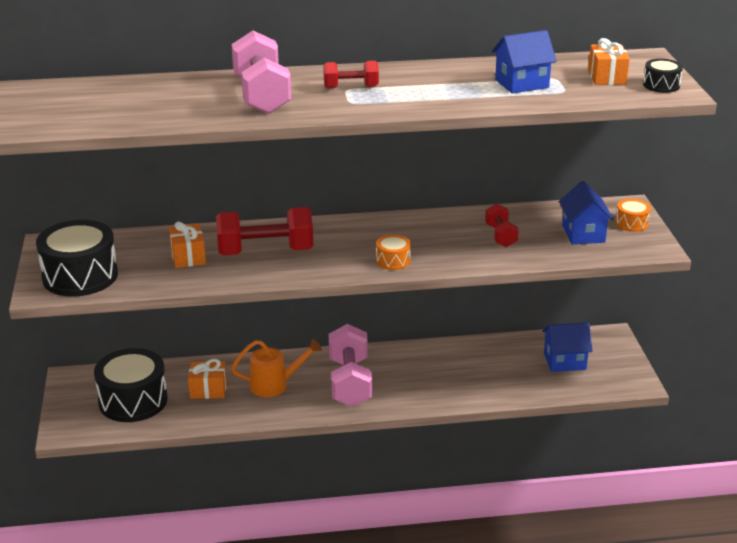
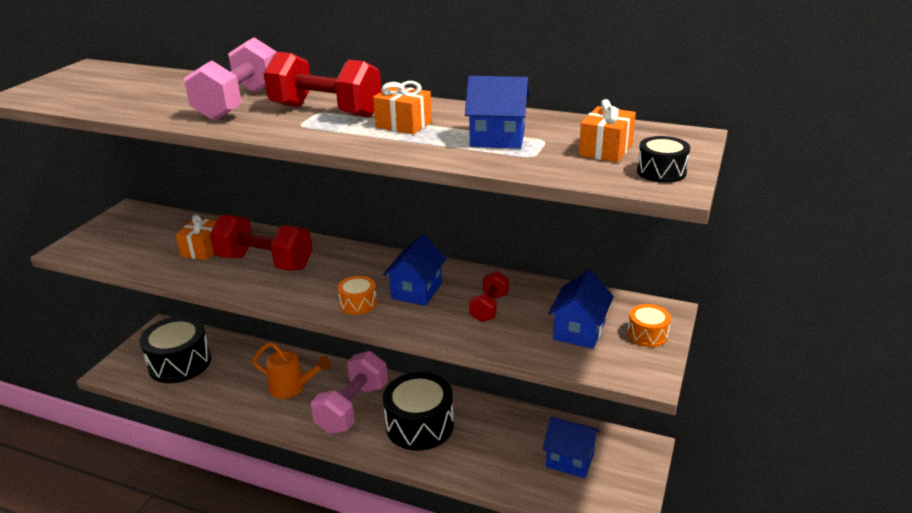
camera: 30 degrees right, 0 degrees up
black drum [36,220,118,297] -> black drum moved to [383,372,454,451]
orange gift [188,359,227,399] -> orange gift moved to [373,81,432,134]
red dumbbell [323,61,379,89] -> red dumbbell [263,52,382,117], size x1.85
none -> blue house [383,234,447,306]

